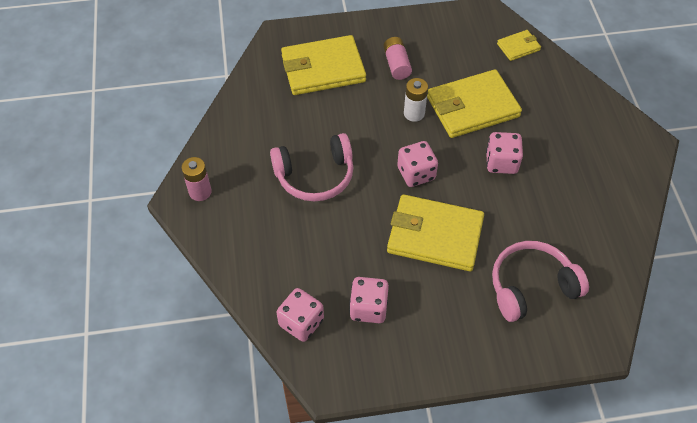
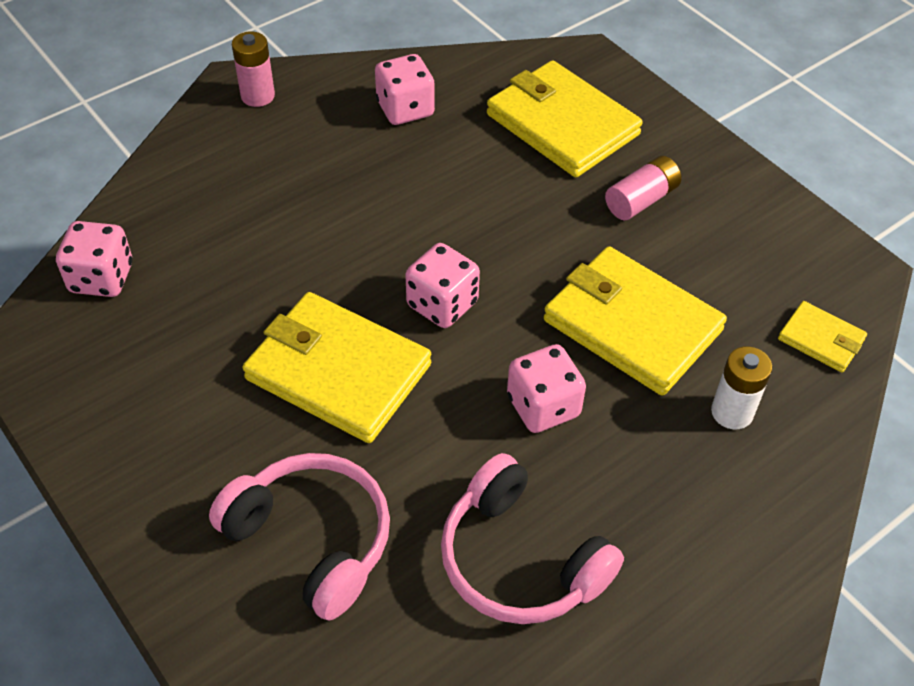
camera: 60 degrees right, 5 degrees down
pink headphones [270,133,354,201] -> pink headphones moved to [441,453,624,624]
pink dice [349,277,389,323] -> pink dice moved to [375,54,435,125]
yellow wallet [387,194,484,271] -> yellow wallet turned 45 degrees counterclockwise [243,292,431,443]
white battery [404,78,428,122] -> white battery moved to [711,346,772,429]

